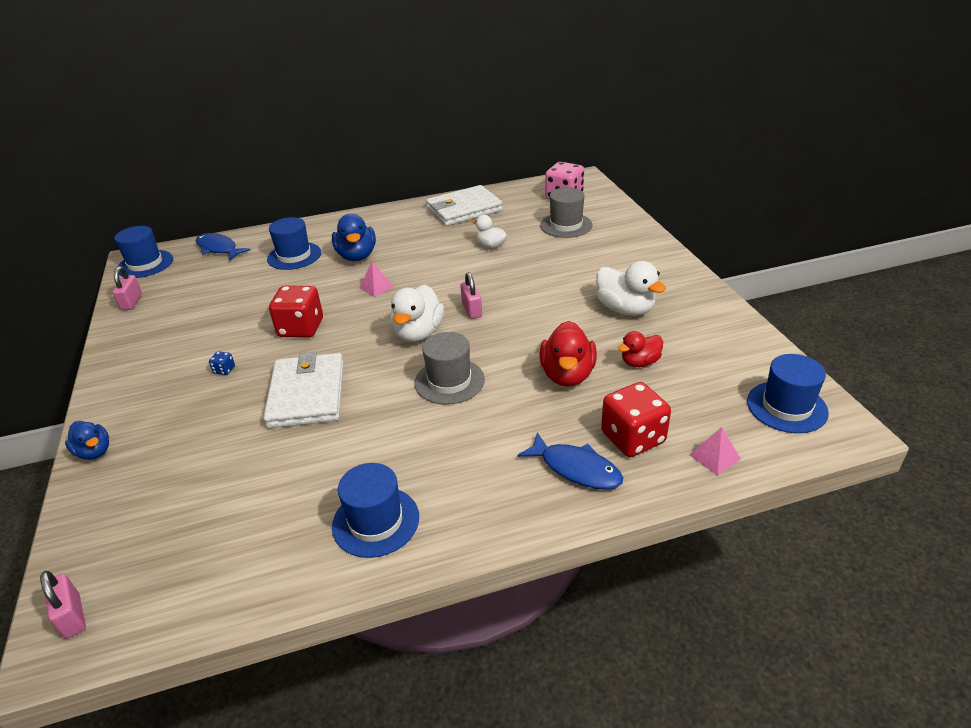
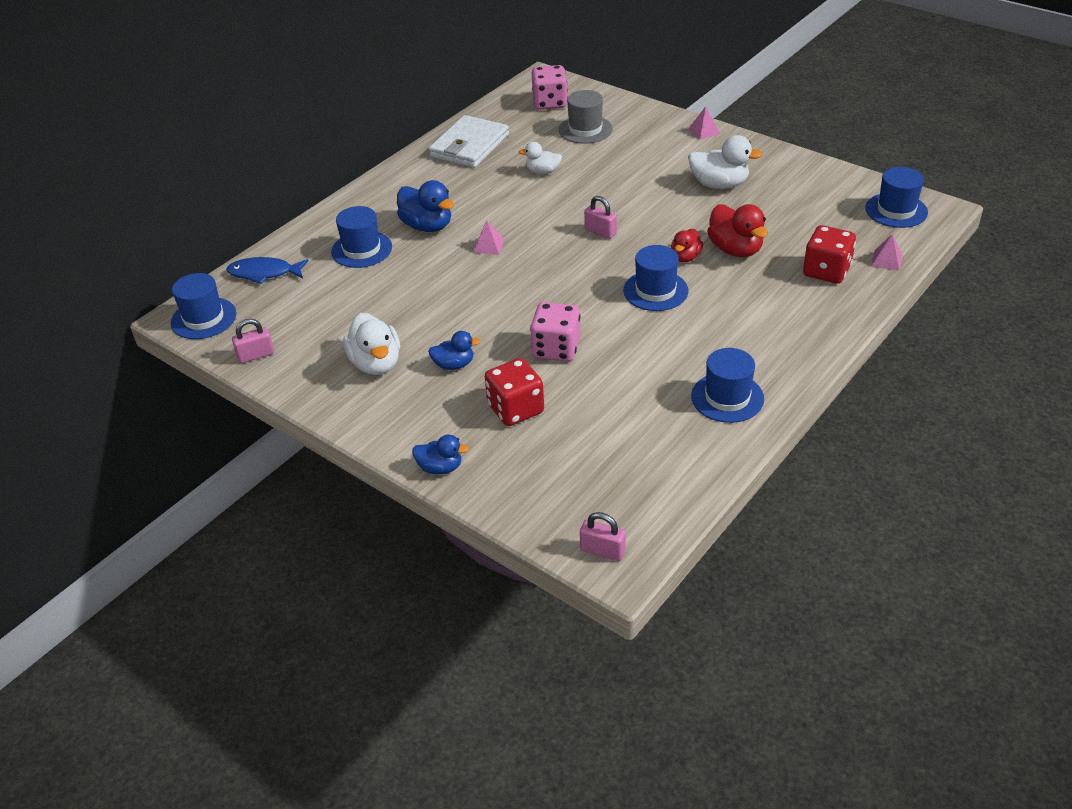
camera: 35 degrees left, 5 degrees up
pink padlock [113,266,142,310] -> pink padlock turned 75 degrees counterclockwise [232,319,274,363]
blue dice [209,351,235,375] -> blue duck [428,331,480,370]
white wallet [263,351,344,428] -> pink dice [530,302,581,362]
red dice [269,286,323,338] -> red dice moved to [485,358,544,426]
white duck [390,285,444,342] -> white duck moved to [343,313,400,375]
grey hat [414,332,485,405] -> blue hat [623,245,689,311]
blue fish [518,432,623,489] -> none
red duck [618,331,663,367] -> red duck moved to [671,228,703,262]
none -> pink pyramid [688,106,720,140]

